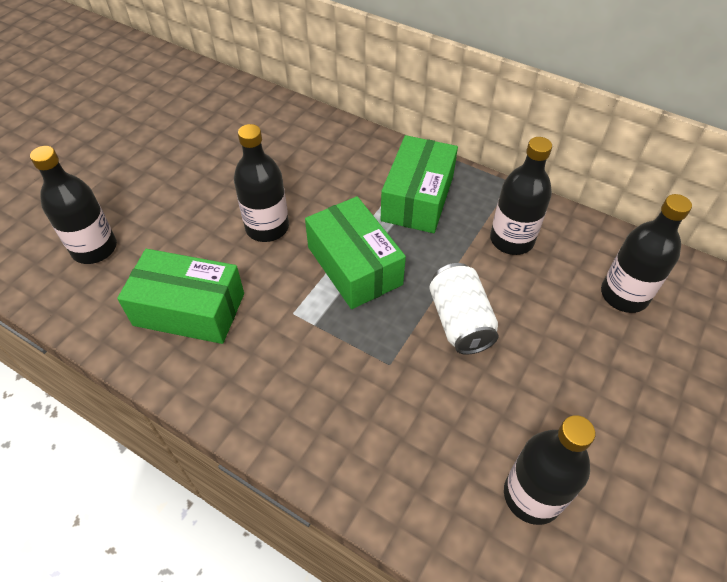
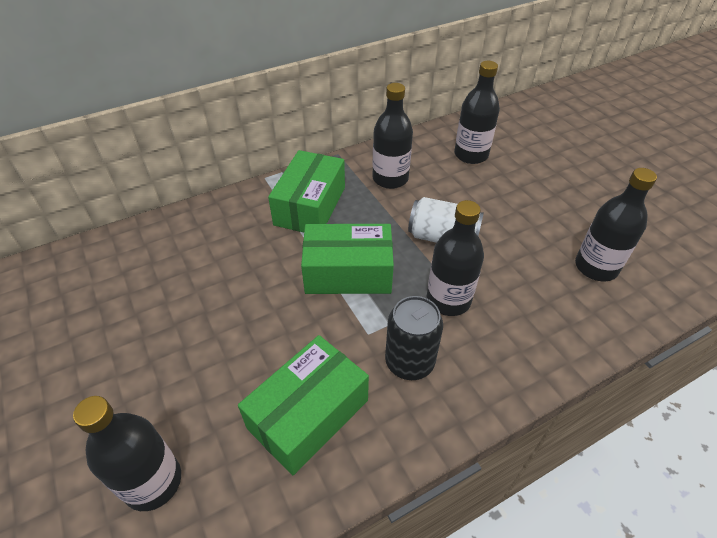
camera: 60 degrees left, 5 degrees down
black bottle [234,124,289,242] -> black bottle moved to [427,200,484,316]
green box [381,135,458,233] -> green box turned 60 degrees clockwise [268,150,345,232]
none -> black can [385,296,443,380]

